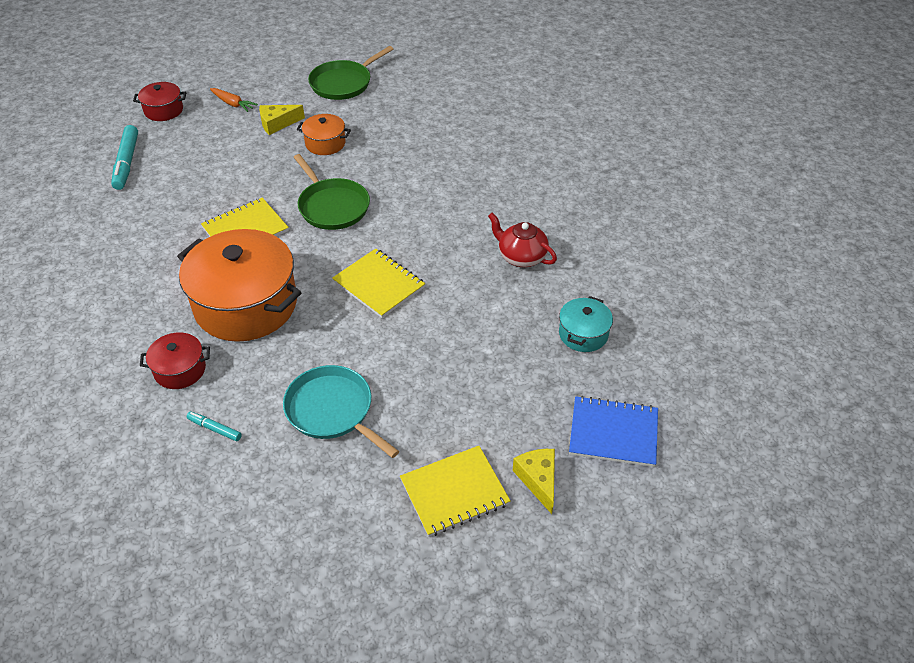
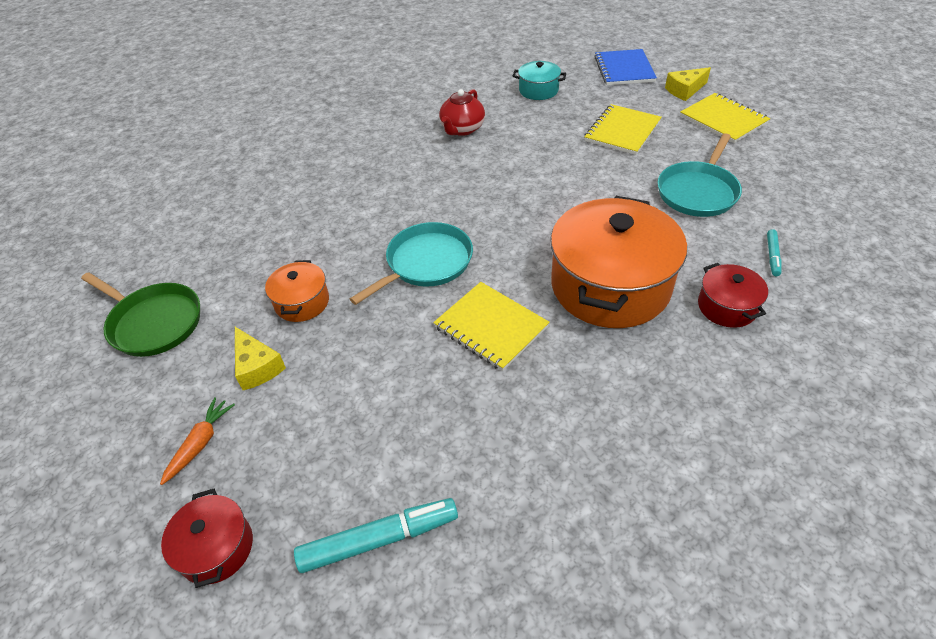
camera: 100 degrees left, 0 degrees up
green pan [293,154,370,230] -> turquoise pan [350,222,473,305]
yellow notebook [332,249,425,318] -> yellow notebook moved to [584,104,662,155]

